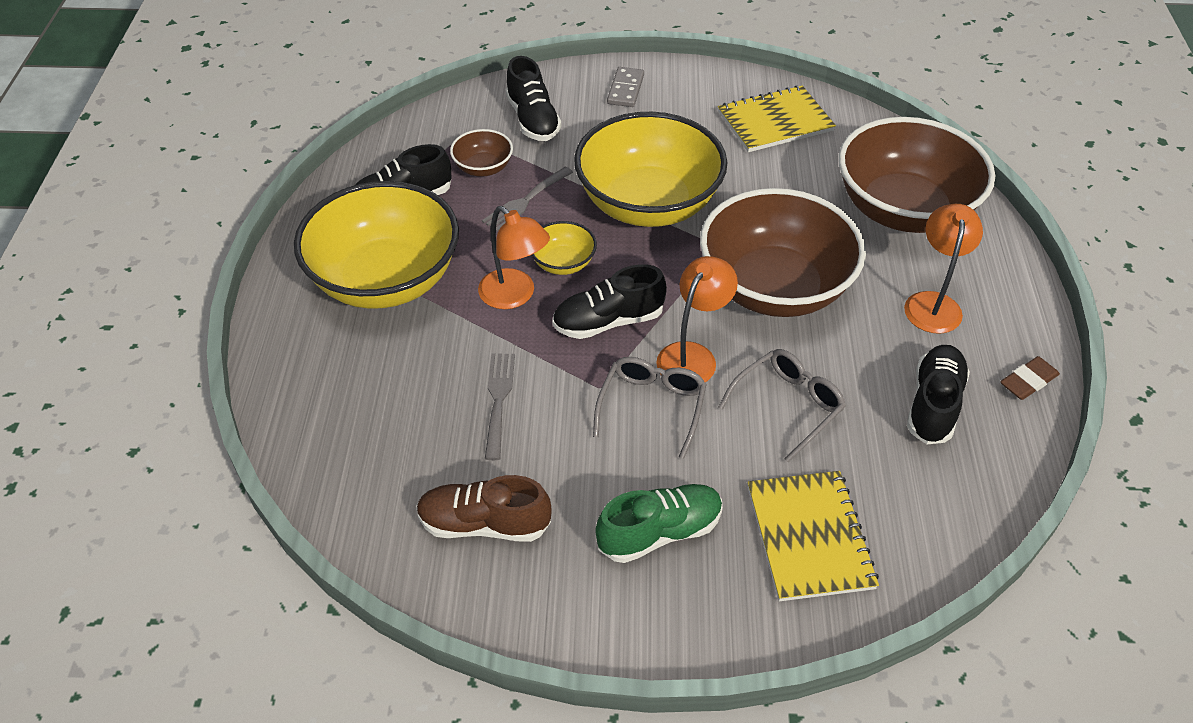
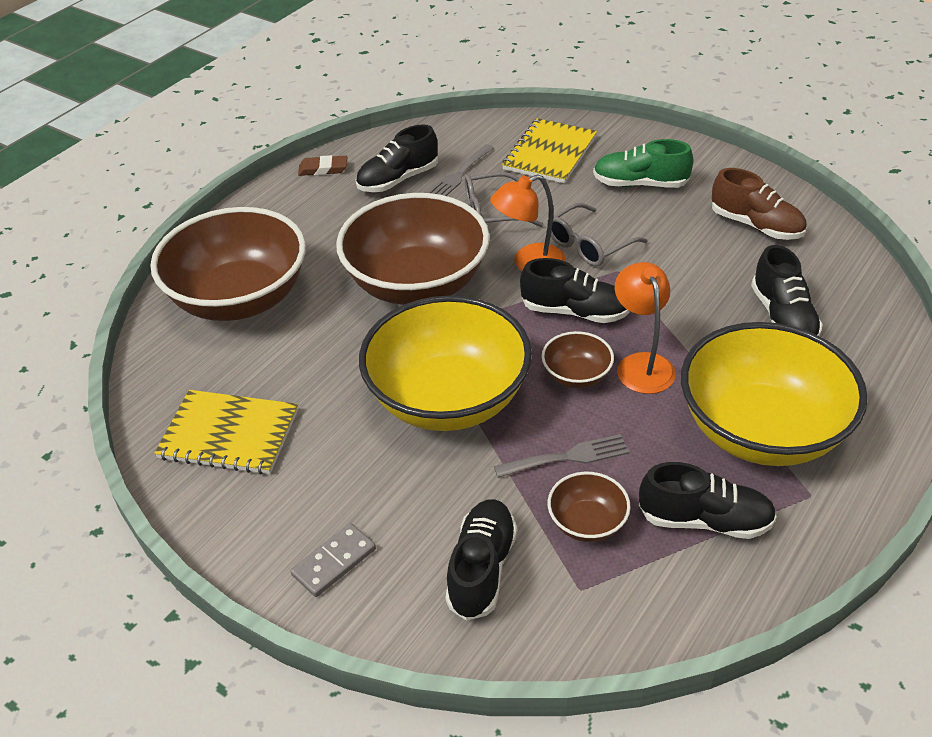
camera: 145 degrees left, 5 degrees down
grey fork [485,353,515,460] -> grey fork moved to [427,144,494,196]
yellow bowl [531,221,597,275] -> brown bowl [541,331,614,388]
orange lamp [904,204,983,334] -> none
none -> black shoe [751,245,823,336]

